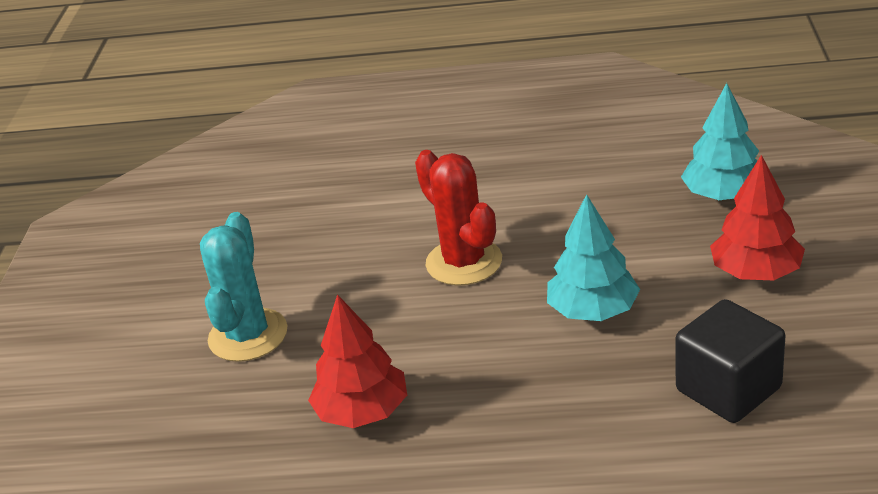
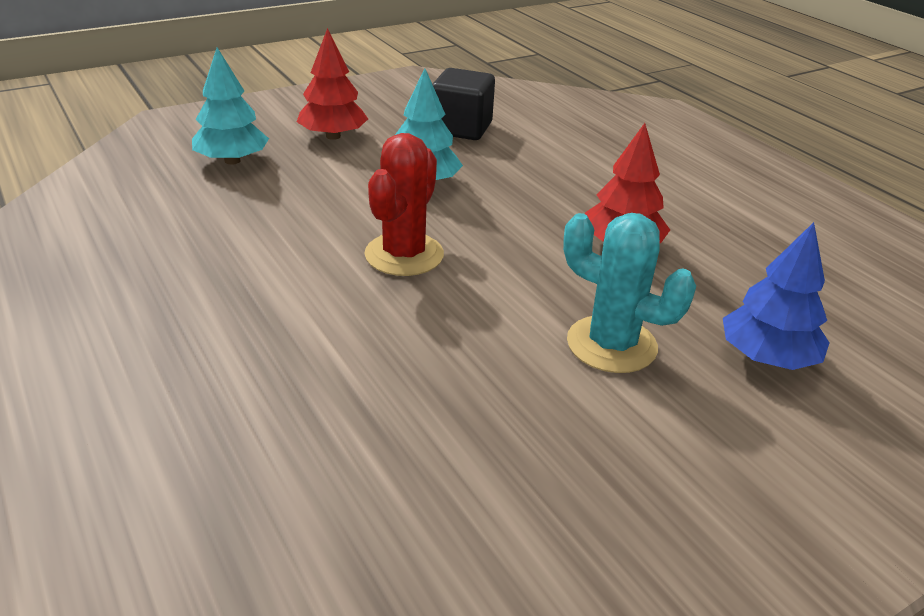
camera: 130 degrees left, 0 degrees up
turquoise cactus [200,212,288,362] -> turquoise cactus turned 60 degrees clockwise [563,213,696,373]
none -> blue tree [723,222,830,370]

